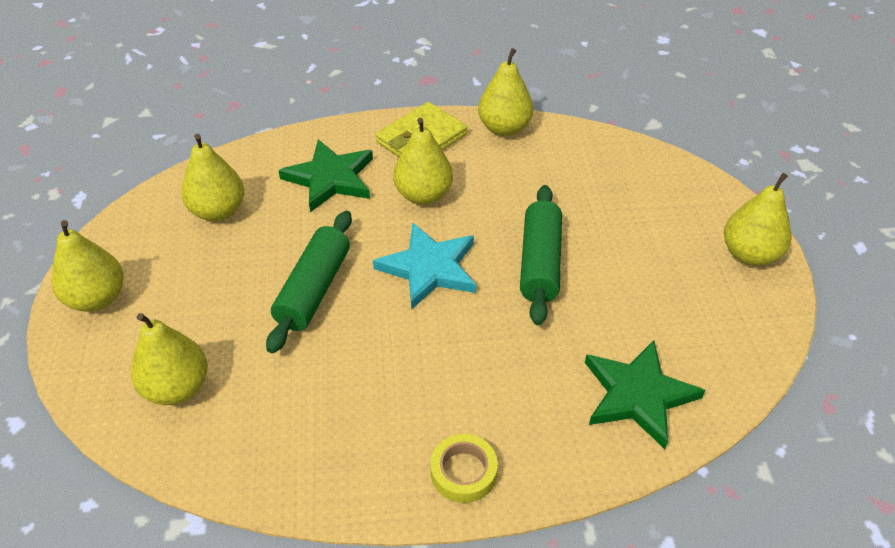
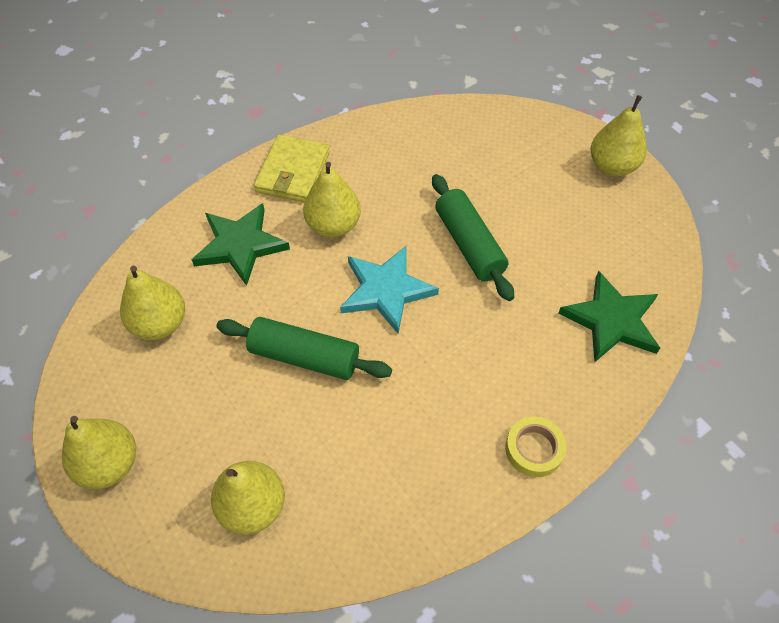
camera: 30 degrees left, 10 degrees up
green rolling pin [266,211,352,353] -> green rolling pin turned 60 degrees counterclockwise [216,317,392,380]
yellow pear [478,48,533,136] -> none

